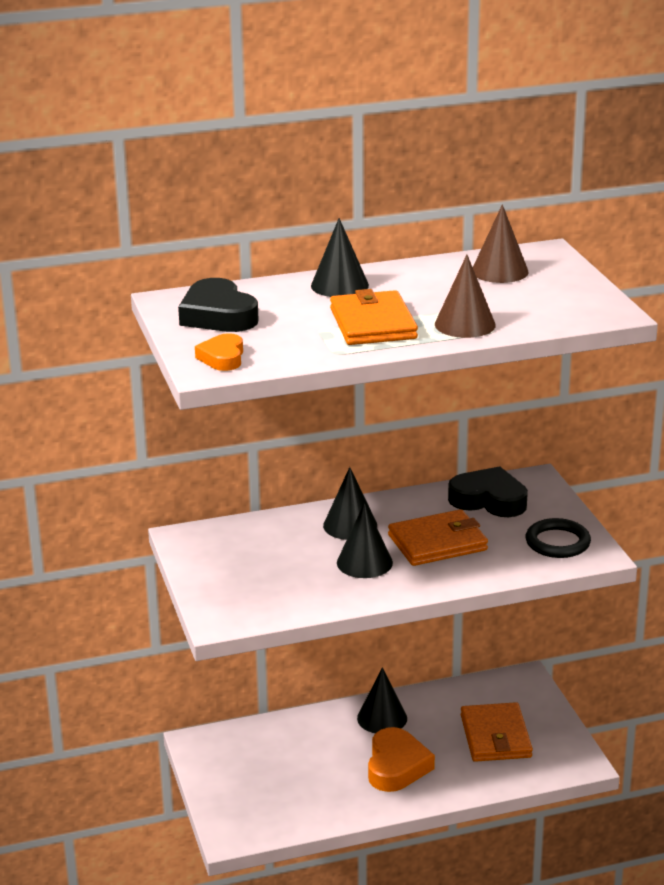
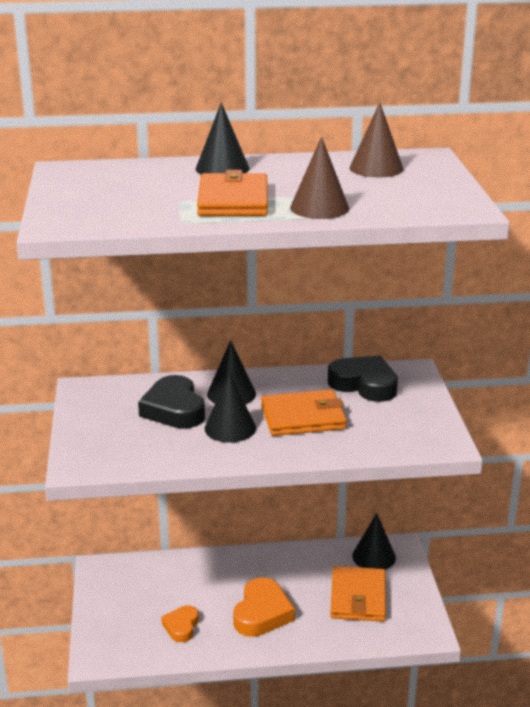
camera: 10 degrees right, 0 degrees up
black heart [178,278,259,332] -> black heart moved to [138,375,205,428]
orange heart [195,333,243,371] -> orange heart moved to [161,605,199,642]
black cone [357,667,407,733] -> black cone moved to [352,513,396,570]
black ring [526,518,591,558] -> none

